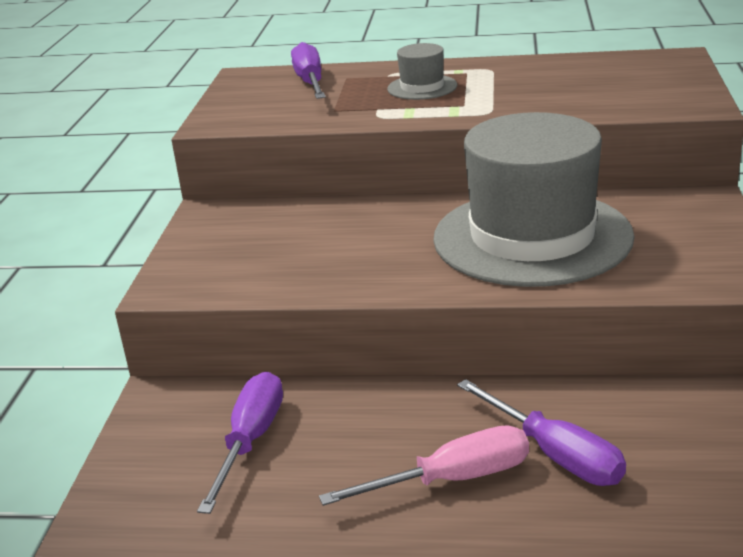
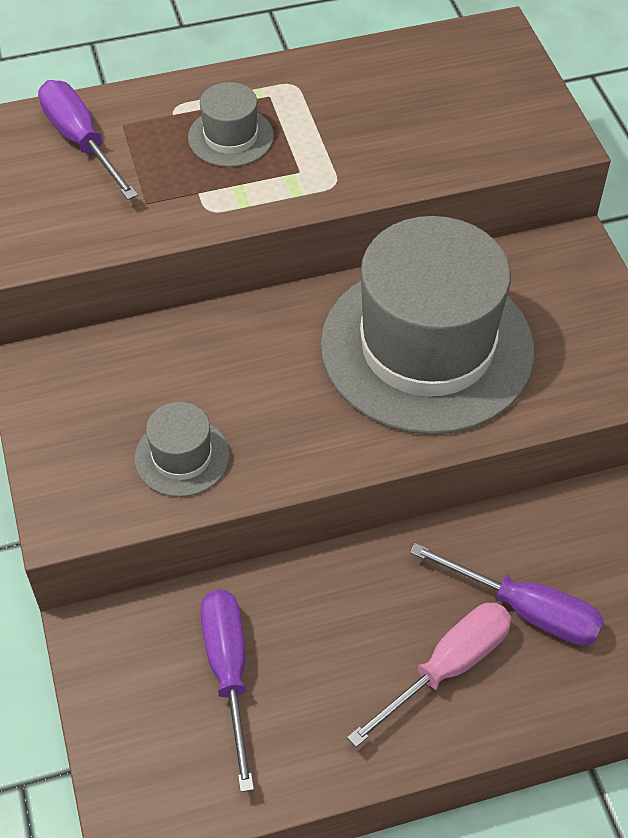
camera: 25 degrees left, 25 degrees up
none -> grey hat [134,402,230,497]

